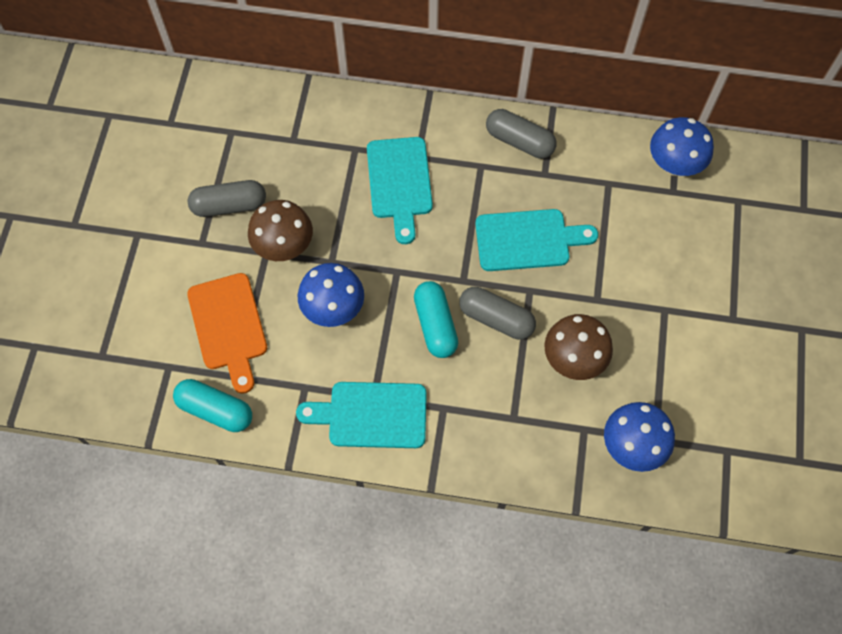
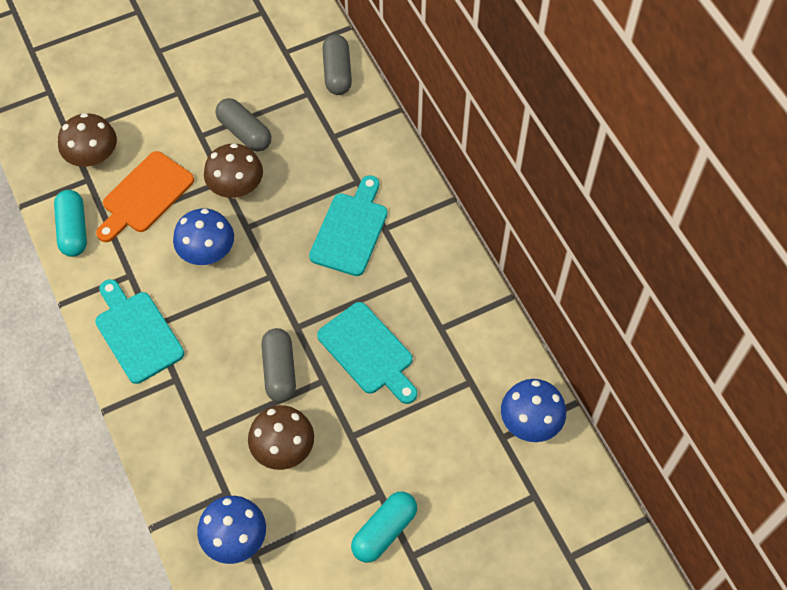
camera: 55 degrees right, 5 degrees down
turquoise cutting board [367,137,433,244] -> turquoise cutting board turned 150 degrees clockwise [309,175,388,276]
turquoise capsule [414,281,458,358] -> turquoise capsule moved to [351,492,417,563]
grey capsule [486,109,557,159] -> grey capsule moved to [322,34,352,95]
none -> brown mushroom [58,113,117,168]

